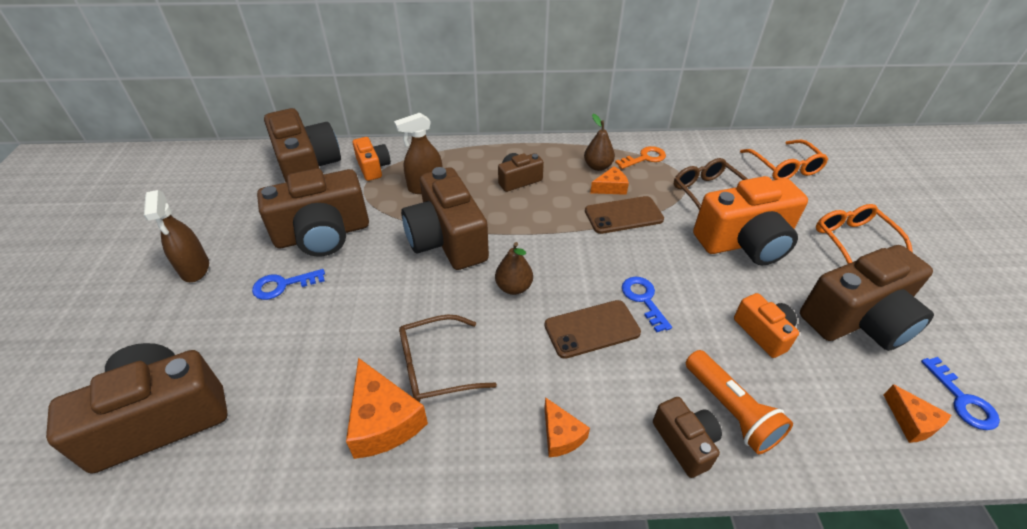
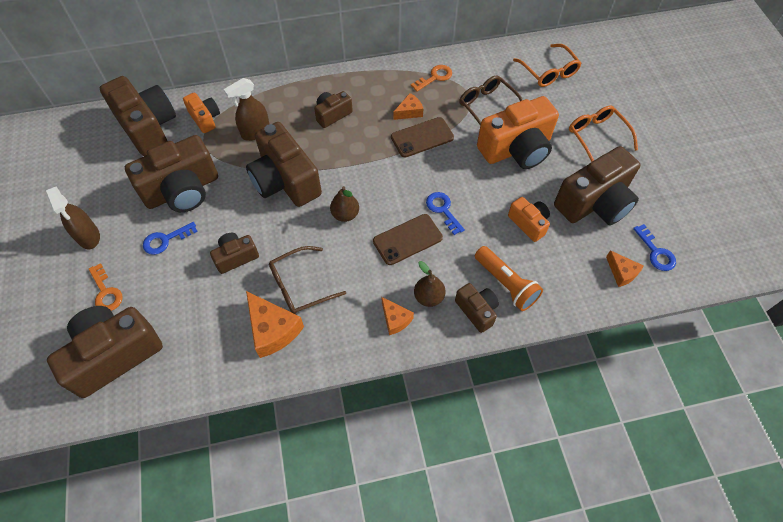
camera: 10 degrees left, 15 degrees up
brown pear [584,114,615,171] -> brown pear moved to [414,261,445,307]
none -> orange key [89,263,123,311]
none -> brown camera [210,233,259,274]

